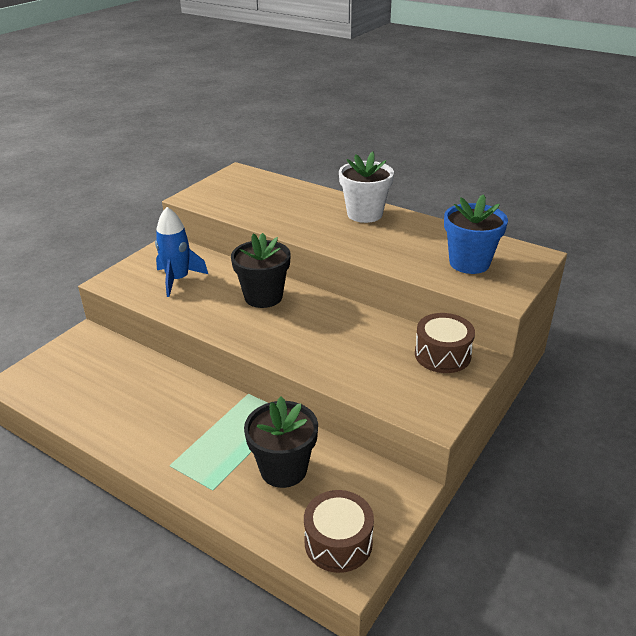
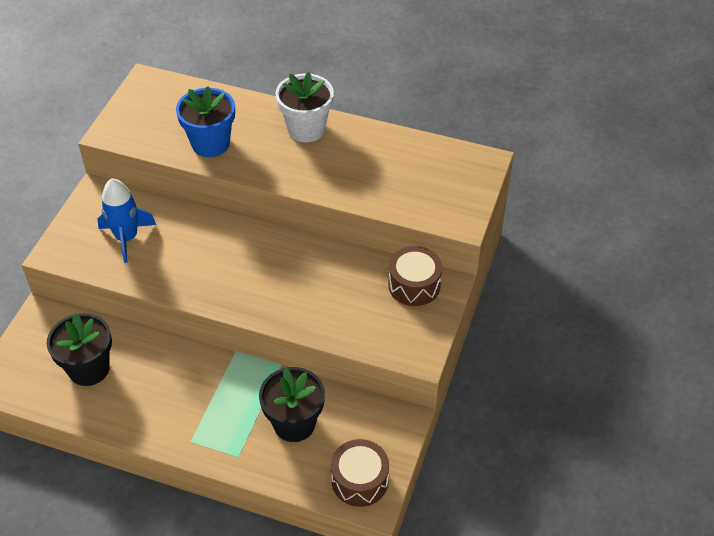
camera: 15 degrees left, 15 degrees up
black flower pot [231,233,291,308] -> black flower pot moved to [47,313,112,386]
blue flower pot [444,194,508,274] -> blue flower pot moved to [176,86,235,157]

